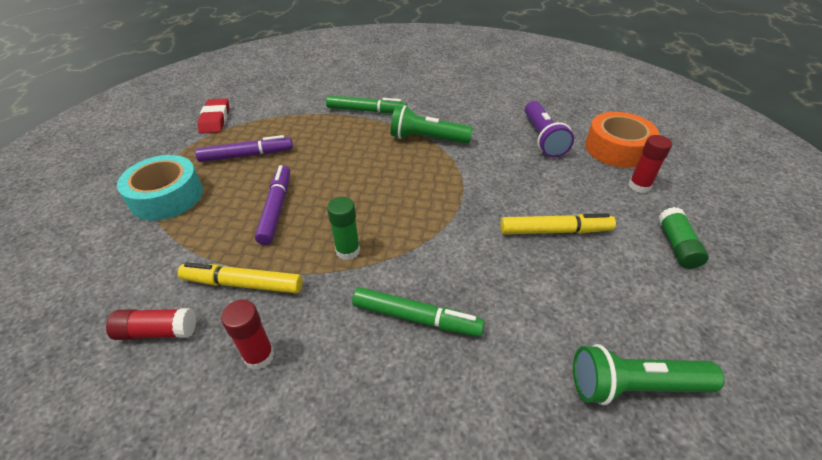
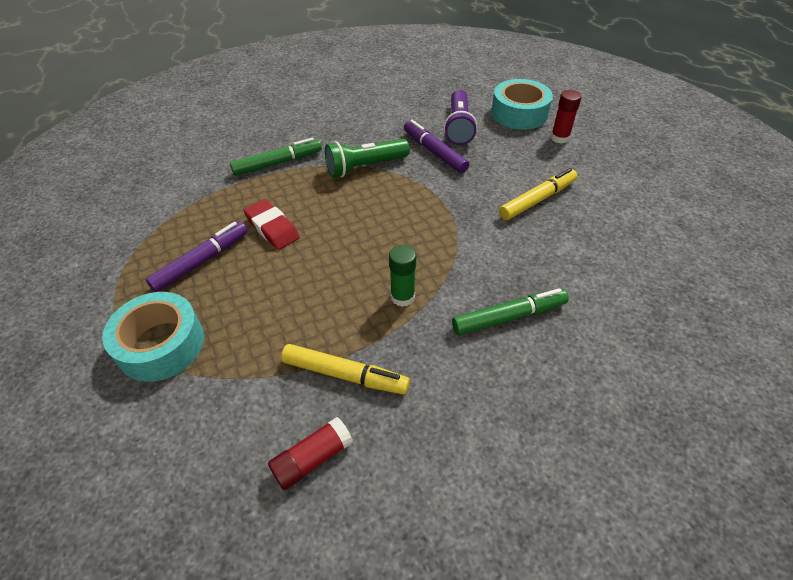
camera: 35 degrees left, 5 degrees up
yellow marker [178,262,303,294] -> yellow marker turned 135 degrees counterclockwise [281,344,410,395]
red eraser [197,98,229,134] -> red eraser moved to [244,199,300,250]
red glue stick [221,300,274,370] -> none
purple marker [255,165,290,245] -> purple marker moved to [404,120,469,173]
purple flashlight [525,101,574,157] -> purple flashlight turned 45 degrees clockwise [444,89,477,145]
green flashlight [573,344,725,405] -> none
orange tape [585,112,659,168] -> turquoise tape [491,79,553,130]
green glue stick [658,207,709,269] -> none

